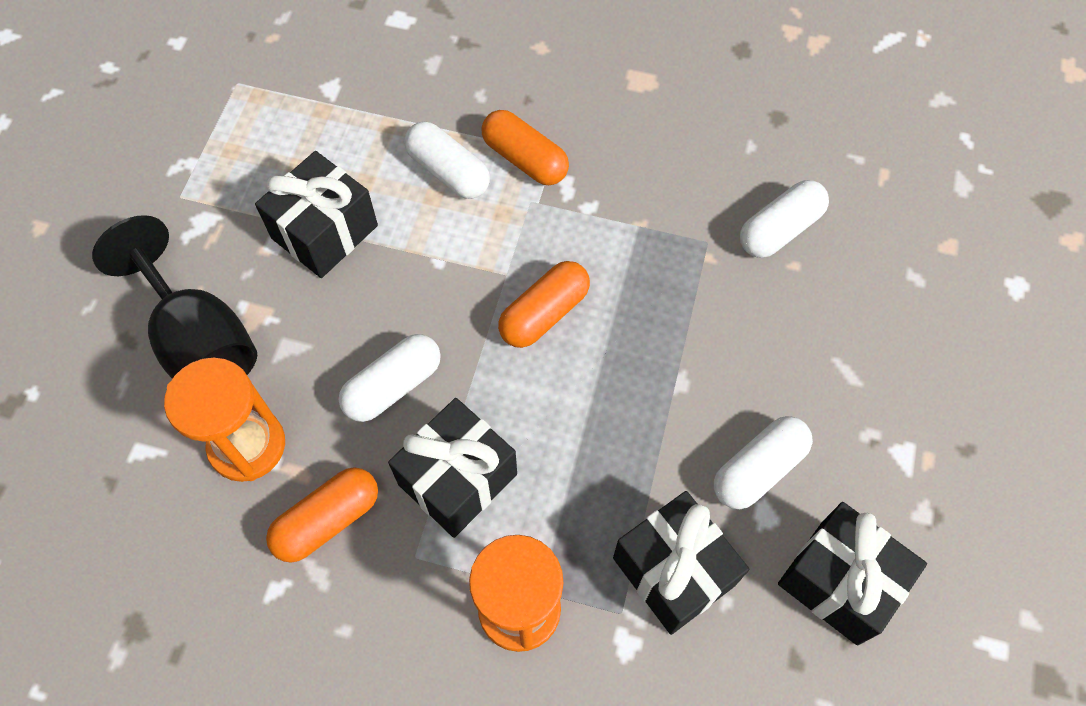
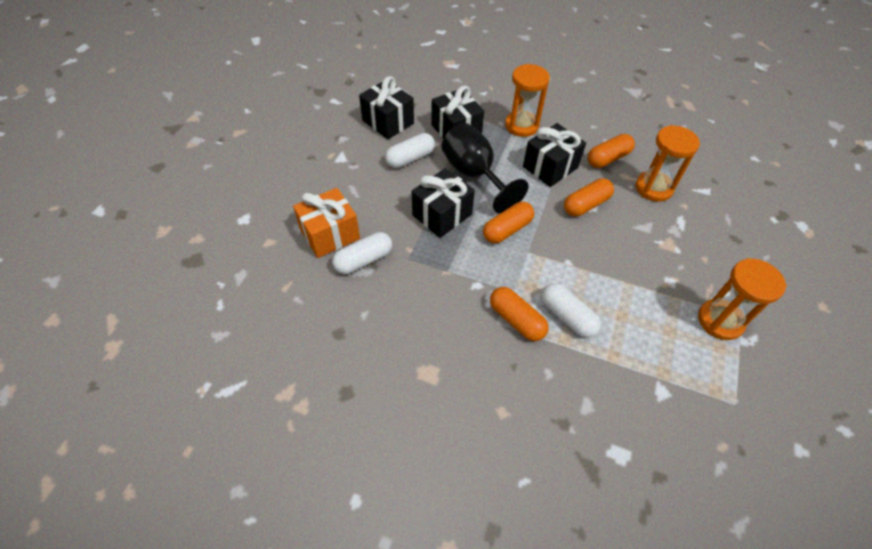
camera: 175 degrees left, 10 degrees down
black goblet [92,215,257,379] -> black goblet moved to [442,123,528,213]
black gift [255,151,378,278] -> black gift moved to [412,168,475,238]
white capsule [338,334,441,422] -> orange capsule [564,178,614,217]
none -> orange gift [293,188,360,258]
none -> orange hourglass [698,258,787,340]

